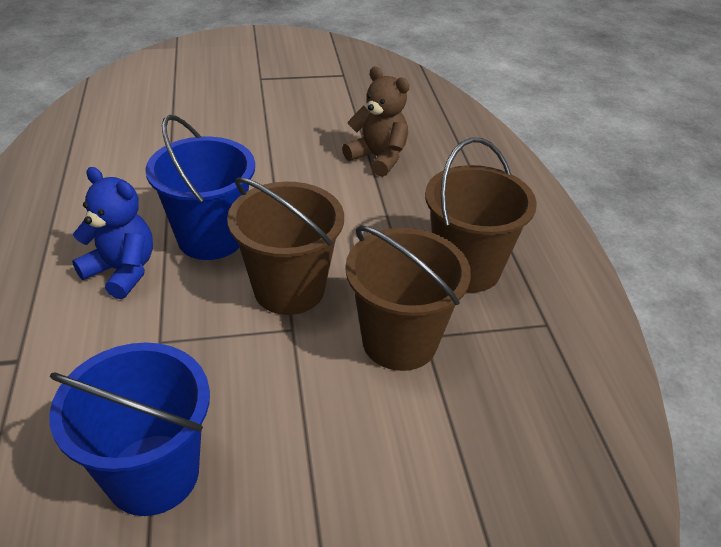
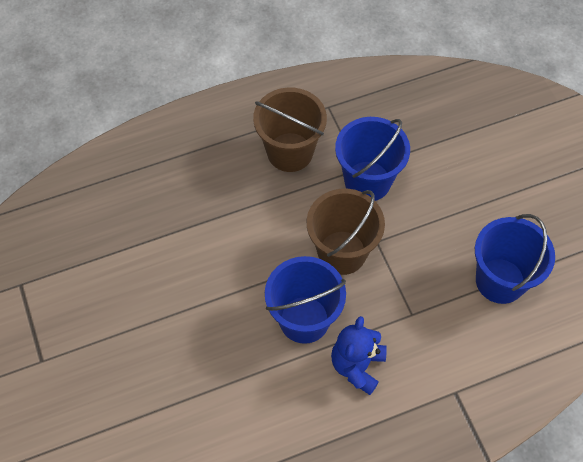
camera: 100 degrees left, 20 degrees up
brown teddy bear [342,67,410,177] -> none
brown bucket [345,225,471,371] -> blue bucket [335,117,410,201]

